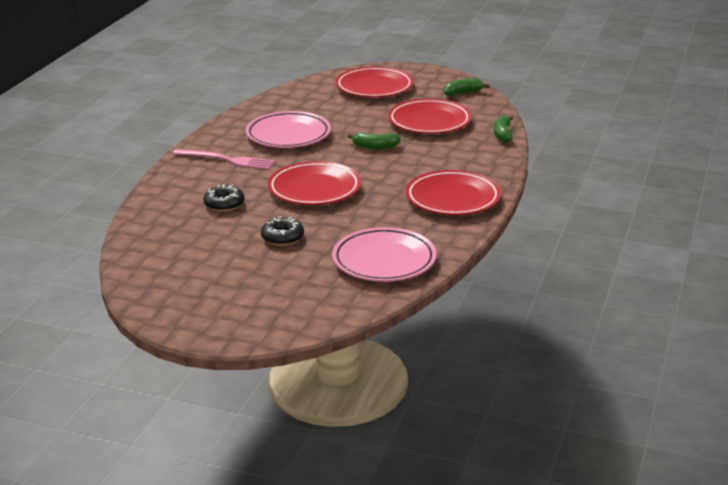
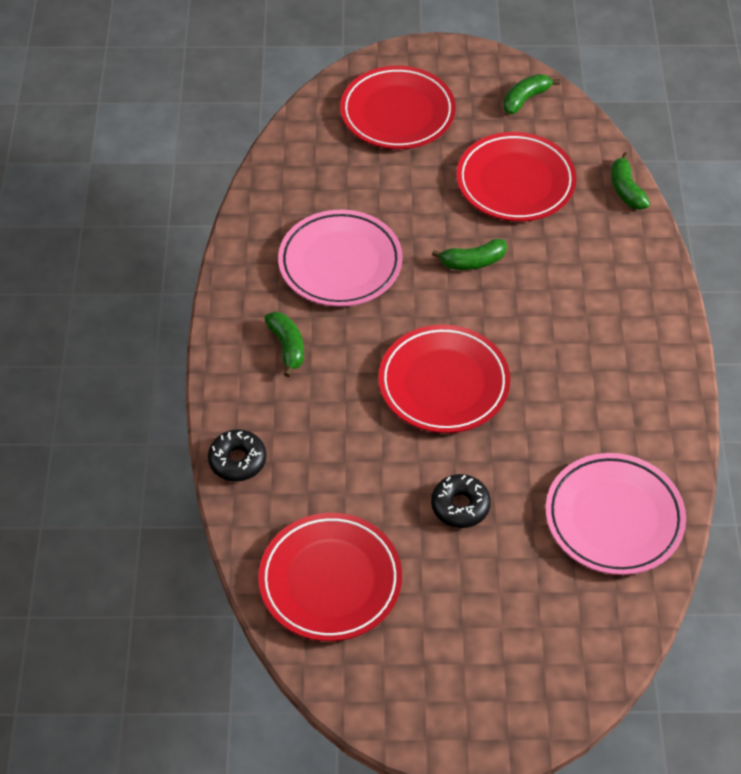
camera: 20 degrees left, 25 degrees up
pink fork [173,149,275,170] -> green banana [264,312,304,377]
black donut [203,184,245,212] -> black donut moved to [208,429,266,482]
red plate [406,170,501,215] -> red plate moved to [258,513,402,641]

